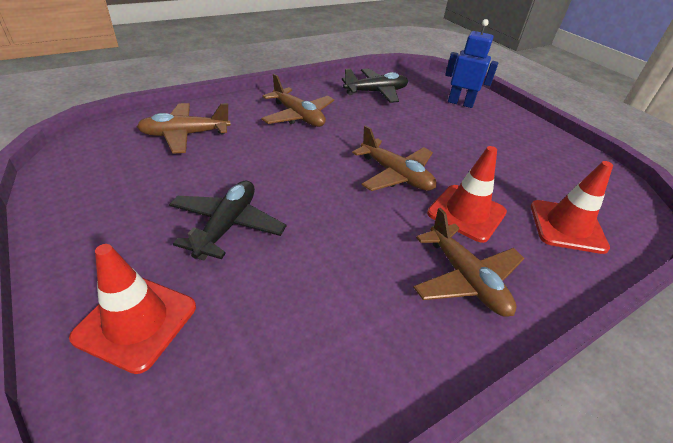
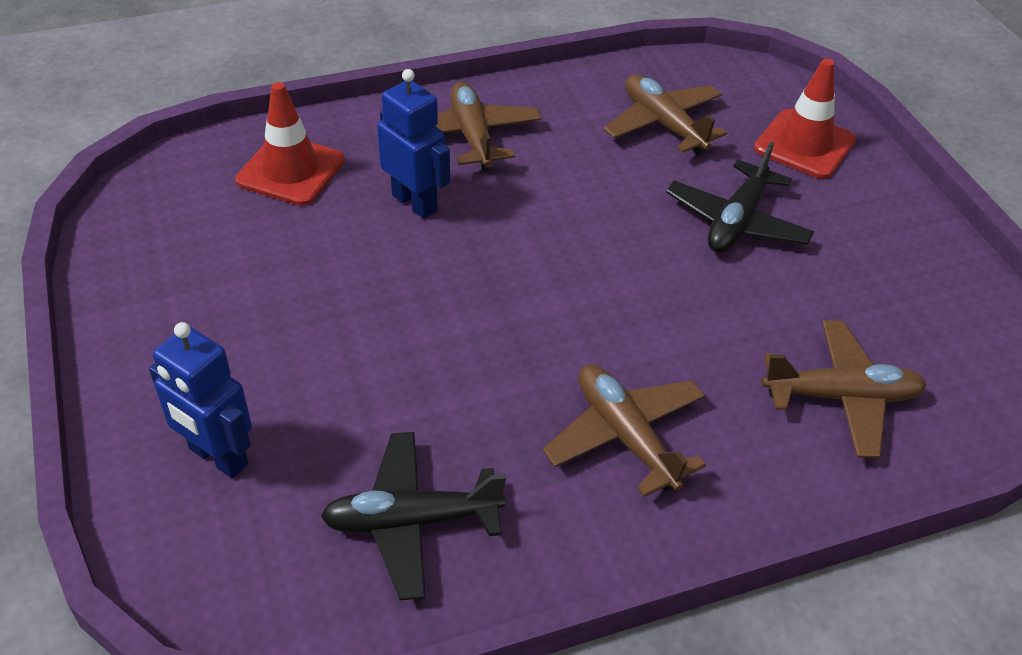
camera: 165 degrees left, 5 degrees up
brown plane [352,125,436,191] -> brown plane moved to [603,75,727,155]
red traffic cone [427,146,507,243] -> blue robot [377,69,450,219]

